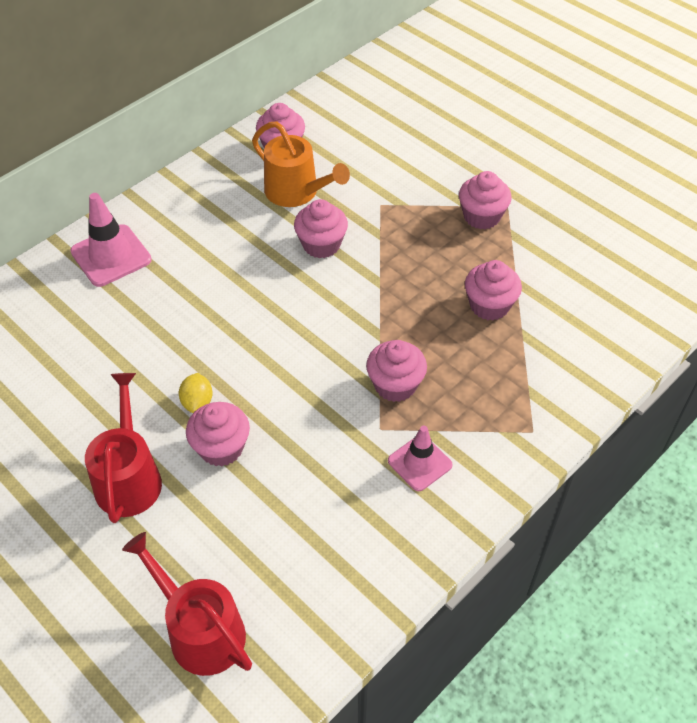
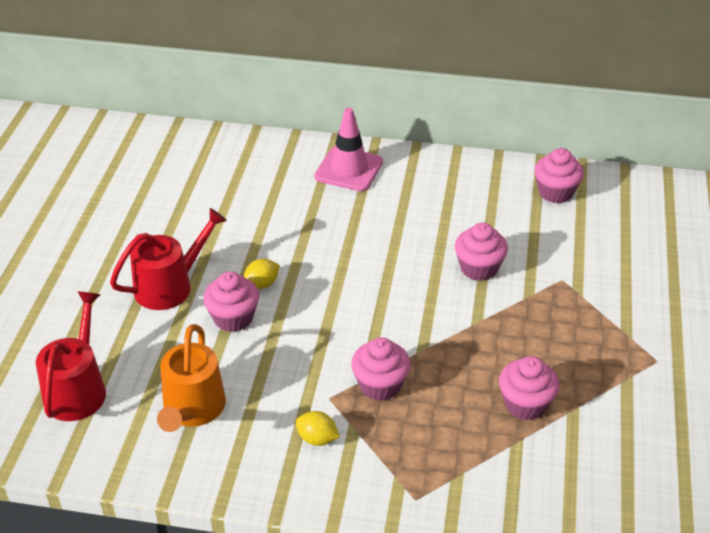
camera: 55 degrees right, 10 degrees down
orange watering can [252,121,350,207] -> orange watering can moved to [157,324,226,432]
pink traffic cone [388,426,453,491] -> yellow lemon [295,411,340,446]
pink cupcake [459,171,512,229] -> none

